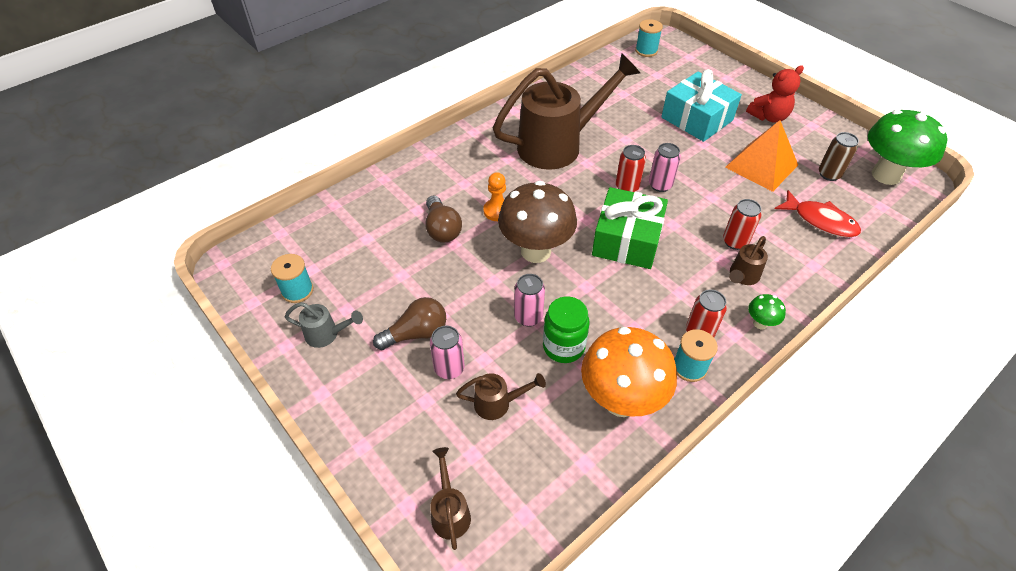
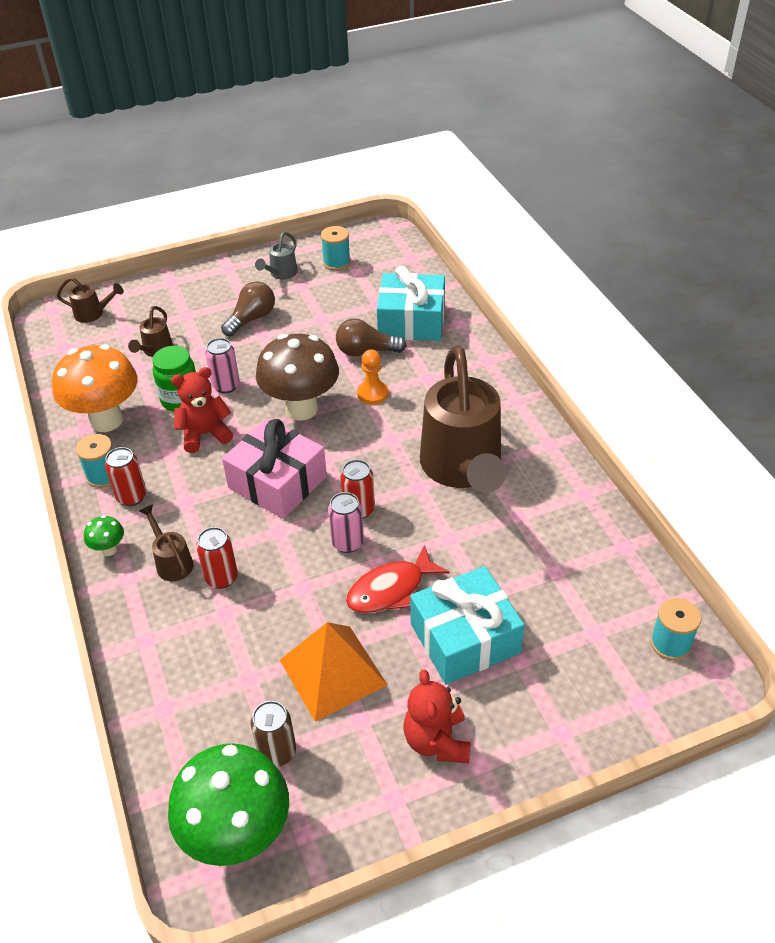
camera: 110 degrees right, 5 degrees down
brown light bulb [373,297,446,350] -> brown light bulb turned 135 degrees counterclockwise [221,281,275,336]
pink can [430,326,465,379] -> none
green gift [592,187,668,269] -> pink gift [222,418,327,519]
red fish [775,190,861,238] -> red fish moved to [346,545,449,613]
none -> red teddy bear [171,367,233,453]
none -> turquoise gift [377,266,445,341]

